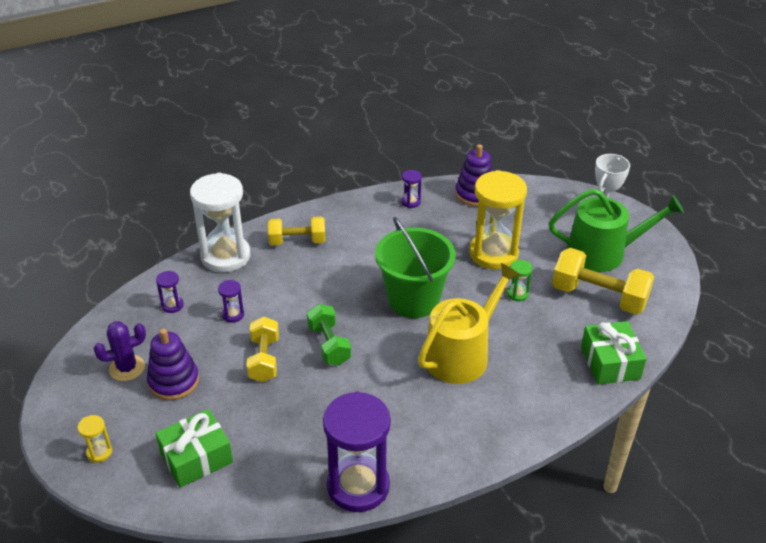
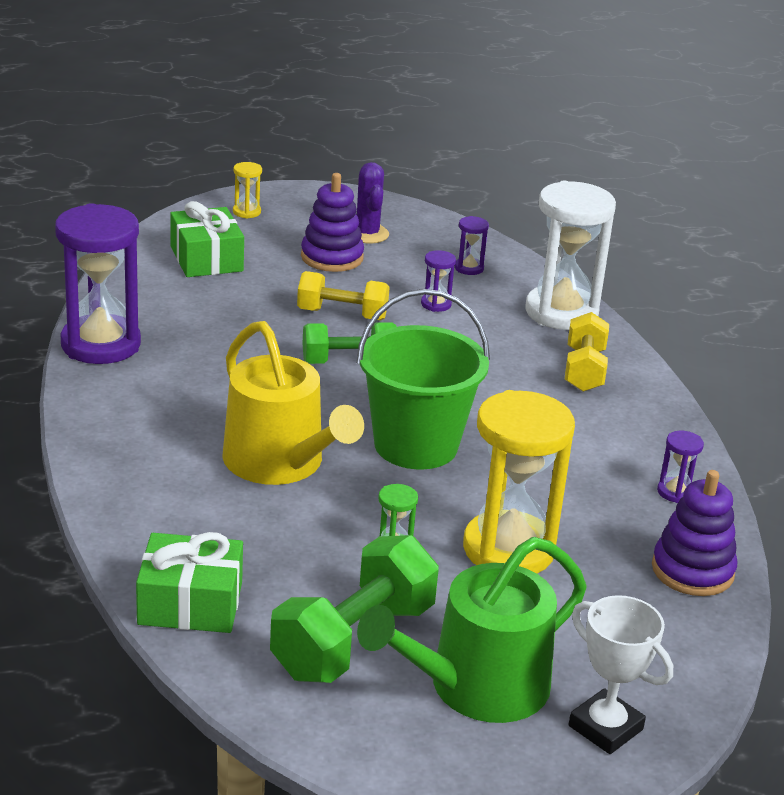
camera: 100 degrees right, 10 degrees down
green watering can [549,189,684,272] -> green watering can turned 45 degrees clockwise [357,537,587,723]
yellow dumbbell [552,248,654,315] -> green dumbbell [270,535,439,683]

